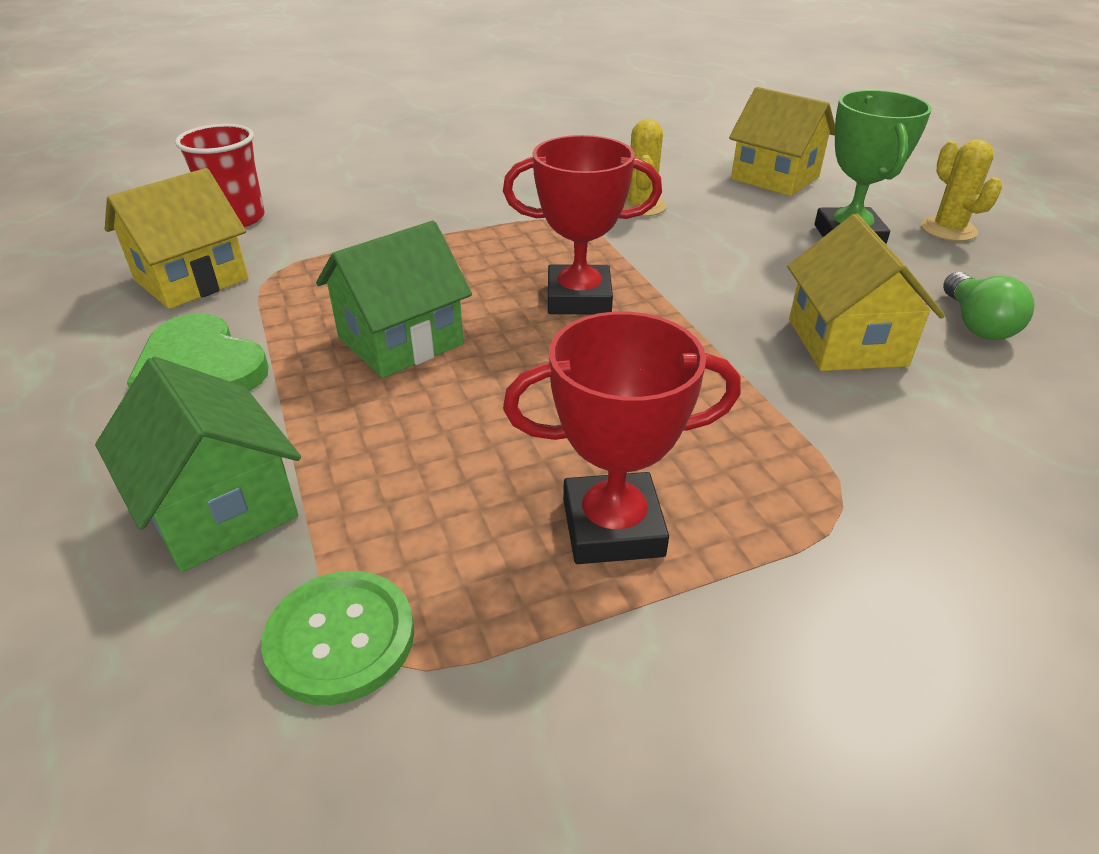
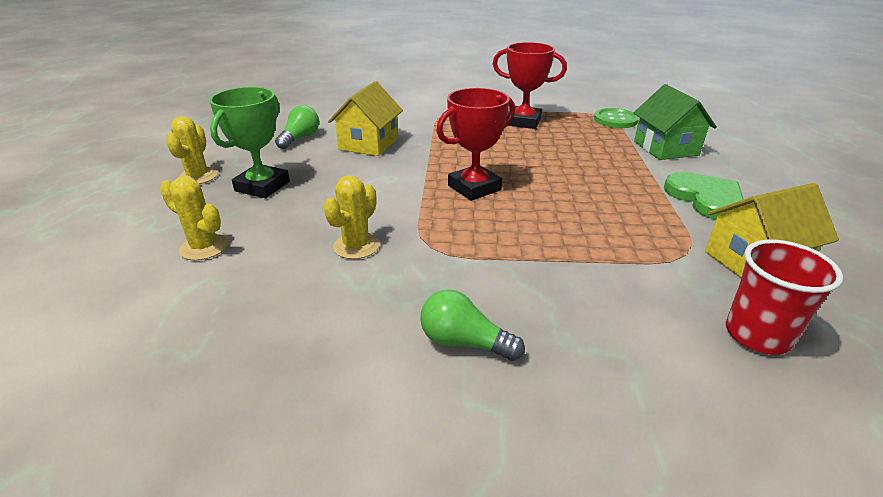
camera: 155 degrees left, 5 degrees down
green house [316,221,472,378] -> none
red trophy [503,135,662,314] -> red trophy turned 60 degrees counterclockwise [436,88,515,201]
yellow house [729,87,835,196] -> yellow cactus [160,176,228,260]
none -> green light bulb [420,289,525,361]

